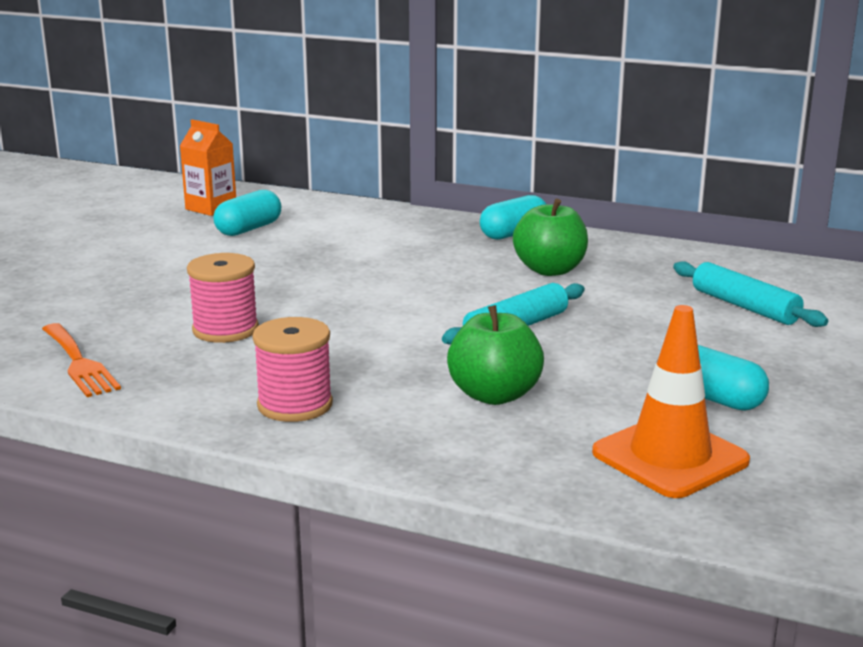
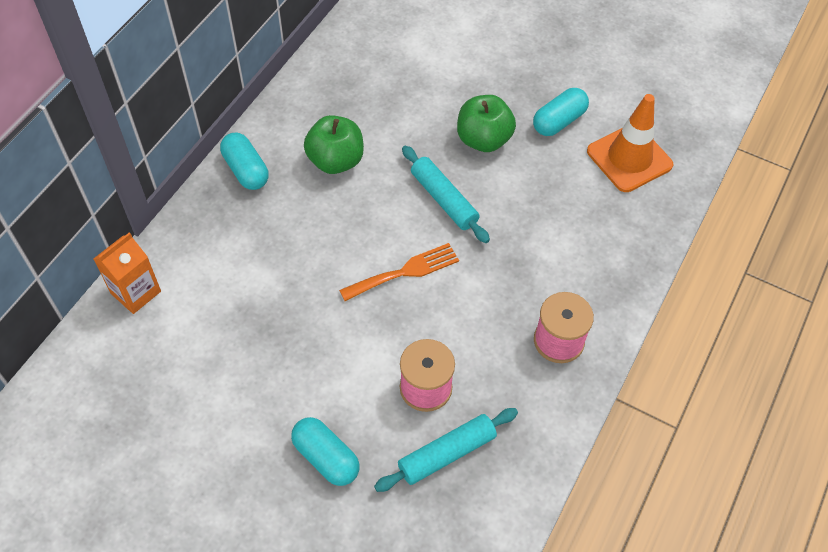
camera: 85 degrees left, 35 degrees up
orange fork [42,323,121,397] -> orange fork moved to [339,243,459,301]
orange carton [180,119,236,216] -> orange carton moved to [94,232,161,314]
turquoise capsule [213,190,281,236] -> turquoise capsule moved to [291,417,360,486]
green apple [447,305,544,405] -> green apple moved to [457,95,516,152]
turquoise rolling pin [673,261,828,327] -> turquoise rolling pin moved to [374,408,518,492]

